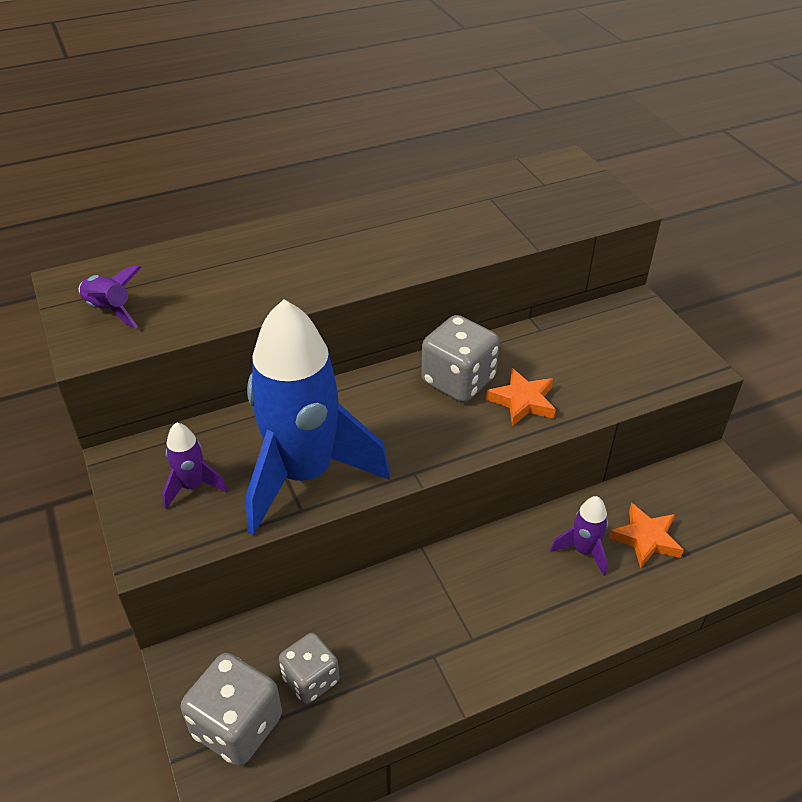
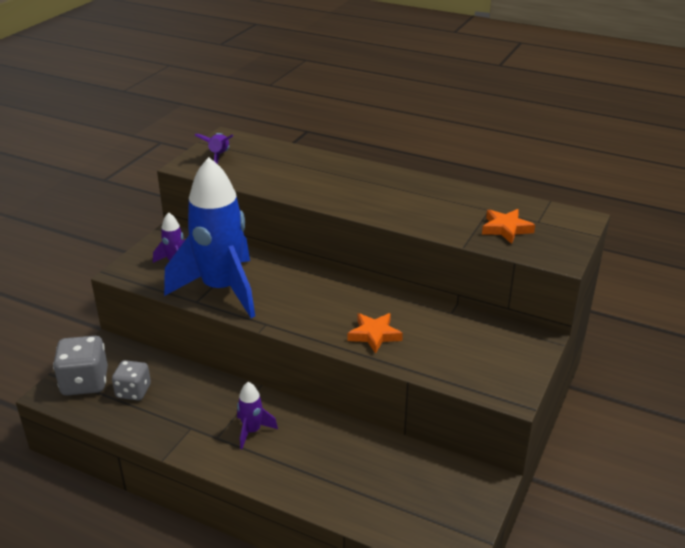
camera: 50 degrees right, 10 degrees down
grey dice [421,315,500,402] -> none
purple rocket [550,496,608,576] -> purple rocket moved to [237,382,278,449]
orange star [609,503,684,568] -> orange star moved to [482,209,535,244]

